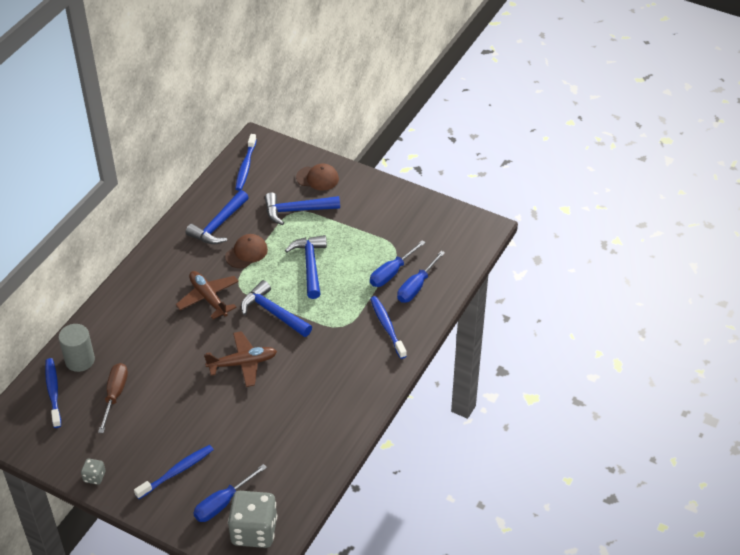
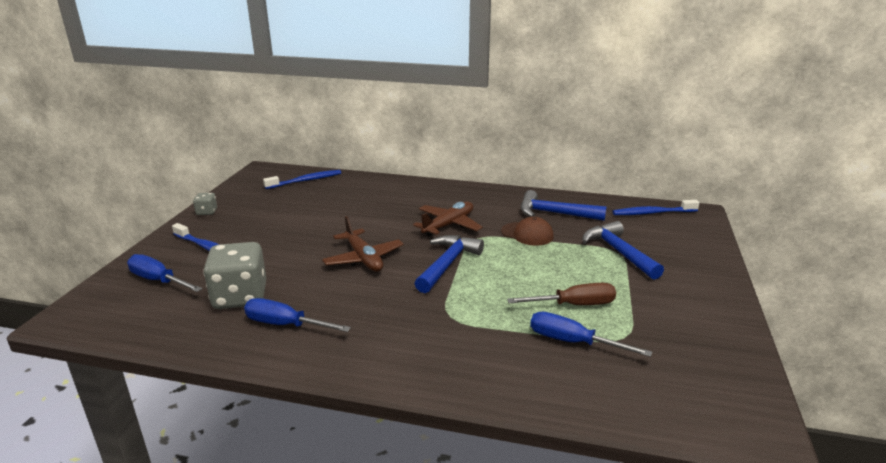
camera: 75 degrees right, 20 degrees down
grey cylinder [58,324,95,372] -> none
brown screwdriver [98,363,128,433] -> brown screwdriver moved to [507,283,616,305]
grey dice [228,491,277,548] -> grey dice moved to [203,242,266,309]
blue hammer [285,235,327,299] -> none
brown cap [296,164,339,191] -> none
blue toothbrush [370,296,407,359] -> none
blue screwdriver [397,251,445,303] -> blue screwdriver moved to [244,298,351,332]

